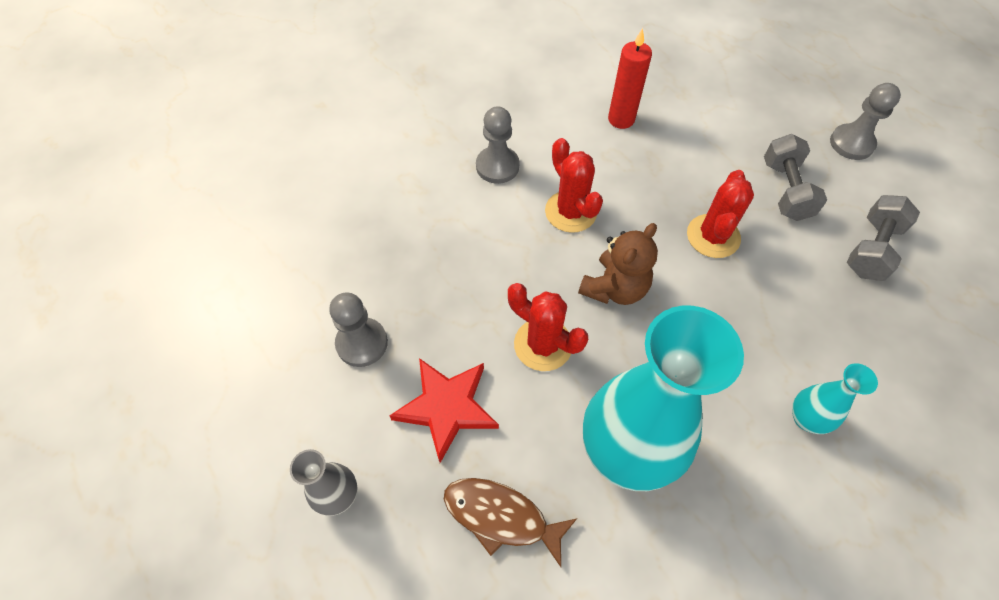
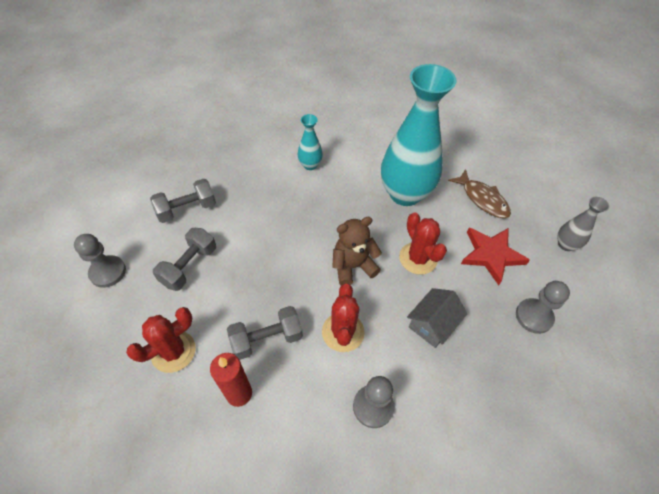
camera: 150 degrees left, 5 degrees down
red cactus [687,170,754,258] -> red cactus moved to [126,307,196,373]
none -> grey dumbbell [227,306,303,360]
none -> grey house [407,288,467,348]

